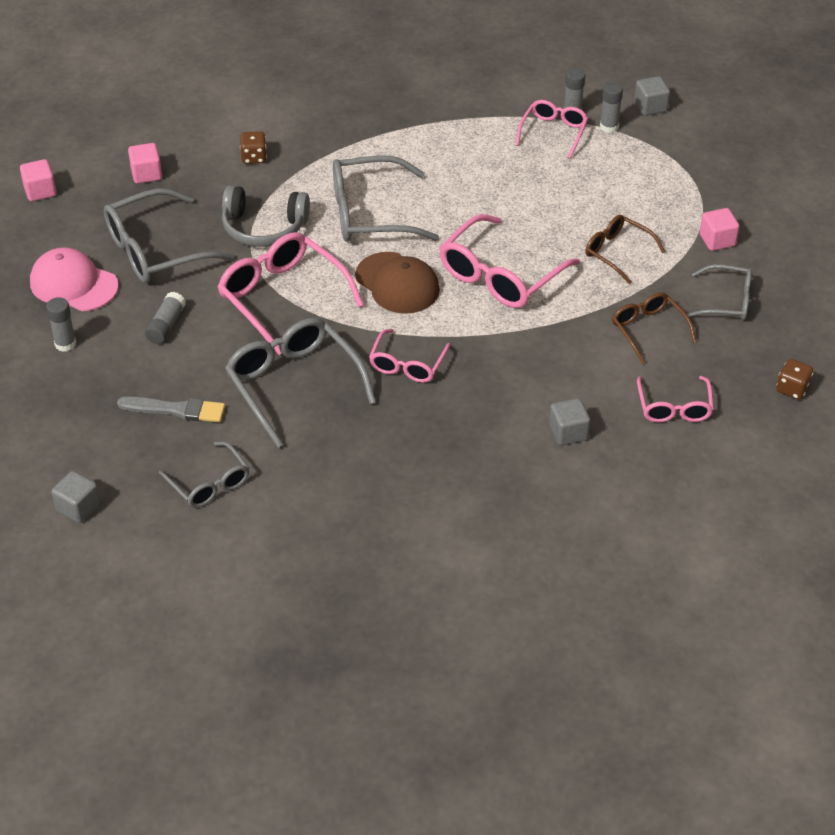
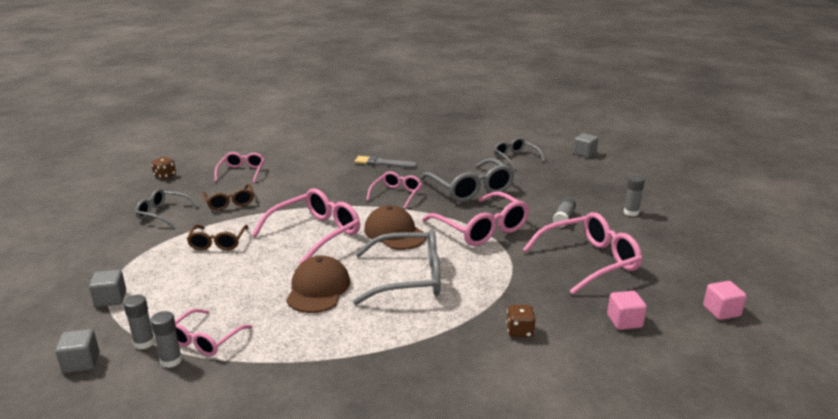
camera: 175 degrees left, 20 degrees down
pink cap [30,247,119,311] -> none
grey glasses [104,188,234,283] -> pink glasses [523,212,642,295]
grey brush [117,396,225,422] -> grey brush moved to [355,156,417,168]
grey headphones [222,185,310,247] -> none
grey cube [549,398,590,445] -> grey cube moved to [89,270,126,307]
brown glasses [585,215,666,284] -> brown glasses turned 45 degrees clockwise [187,225,248,250]
pink cube [700,208,739,251] -> none
none -> brown cap [286,255,350,313]

